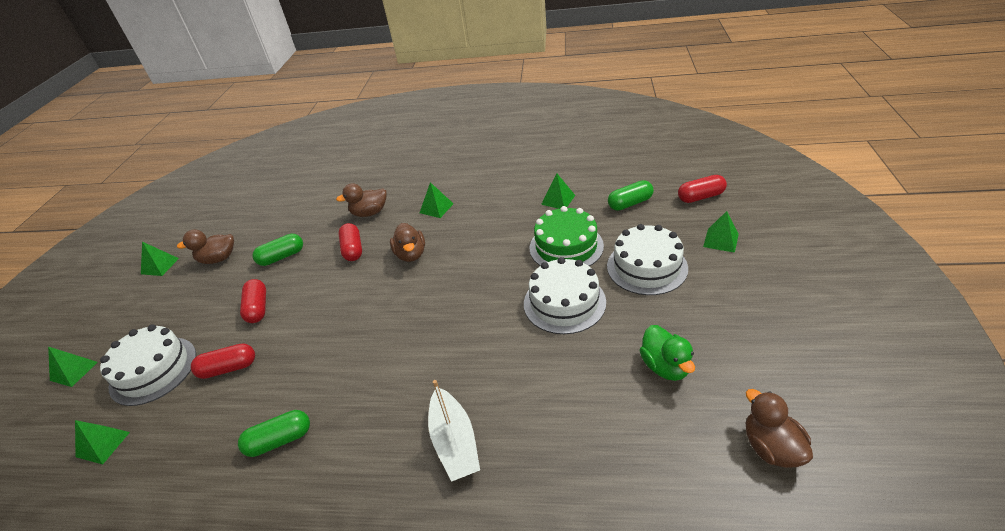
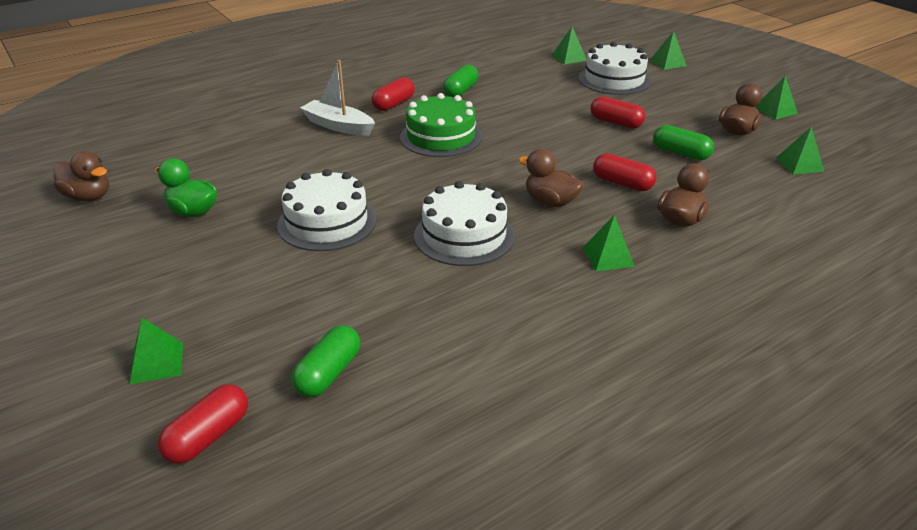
camera: 135 degrees right, 5 degrees down
red capsule [191,343,255,379] -> red capsule moved to [372,77,415,111]
green capsule [253,234,303,266] -> green capsule turned 75 degrees counterclockwise [653,125,714,160]
green cake [530,206,604,266] -> green cake moved to [400,93,482,157]
green pyramid [541,173,575,209] -> green pyramid moved to [776,127,824,175]
white cake [607,224,688,295] -> white cake moved to [414,181,515,266]

